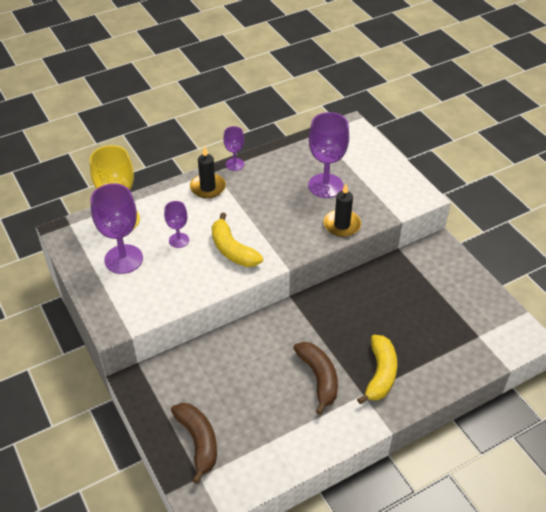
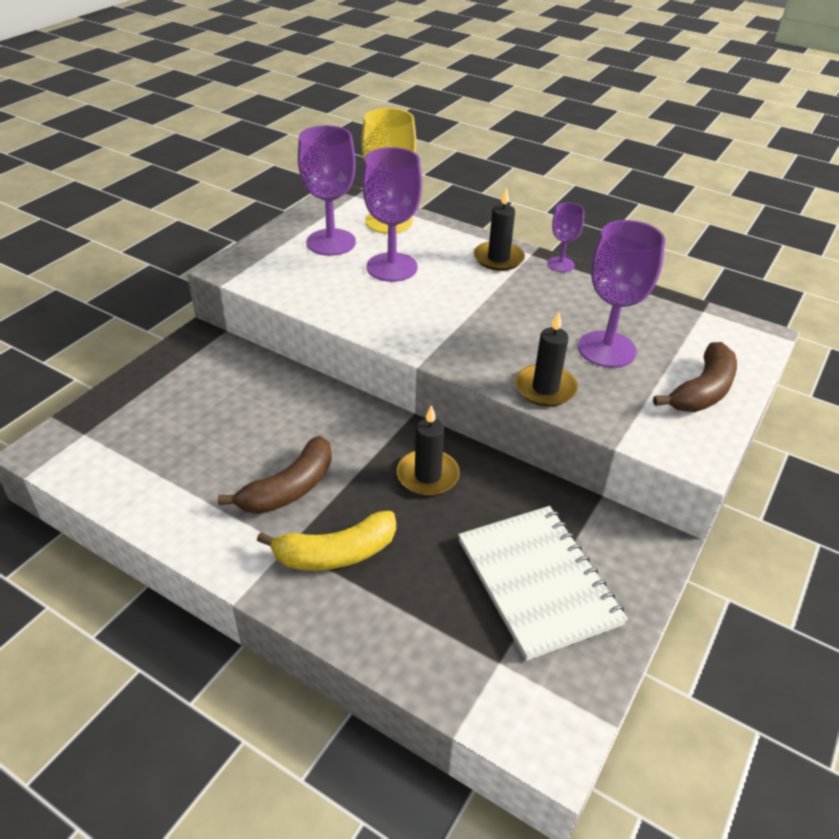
camera: 60 degrees right, 5 degrees down
purple goblet [164,201,189,248] -> purple goblet [362,147,422,282], size x1.84
brown banana [171,403,217,484] -> brown banana moved to [653,342,737,412]
yellow banana [212,213,263,267] -> none
none -> black candle [397,405,460,496]
none -> white notebook [458,506,628,661]

